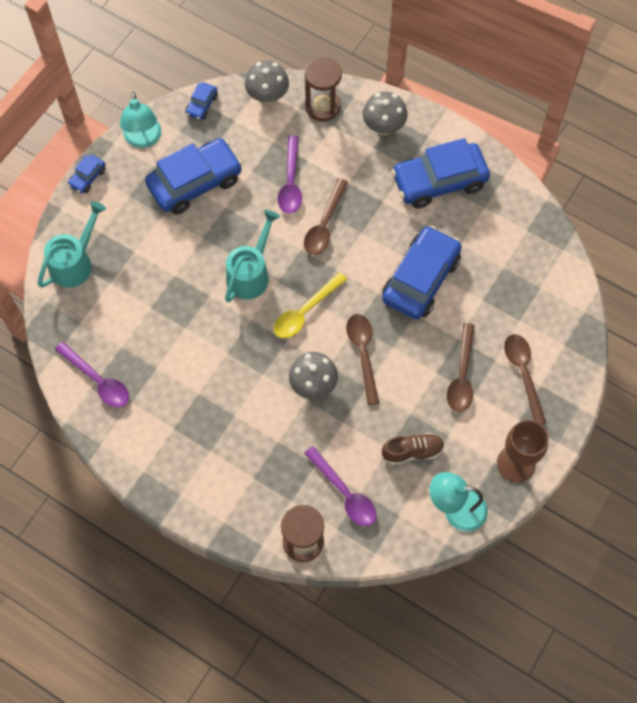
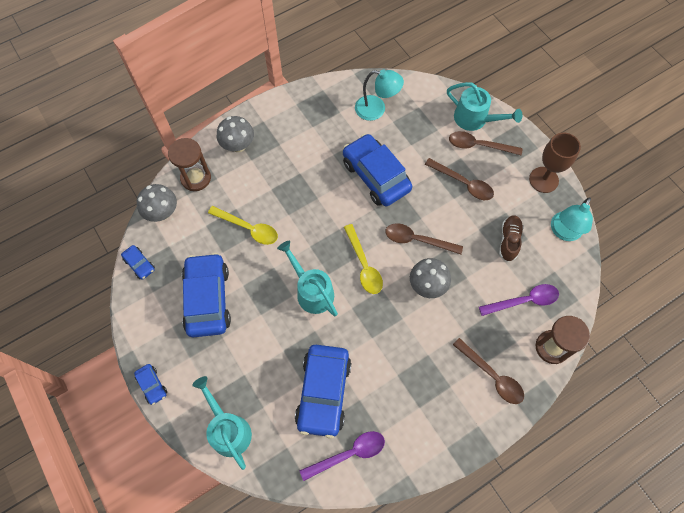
camera: 65 degrees left, 0 degrees up
turquoise lamp [120,92,161,148] -> turquoise lamp moved to [355,70,404,121]
purple spoon [278,136,302,214] -> yellow spoon [208,206,278,245]
brown spoon [304,178,348,255] -> brown spoon moved to [453,338,524,404]
blue car [391,138,490,209] -> blue car moved to [295,345,351,439]
none -> turquoise watering can [447,82,522,131]

